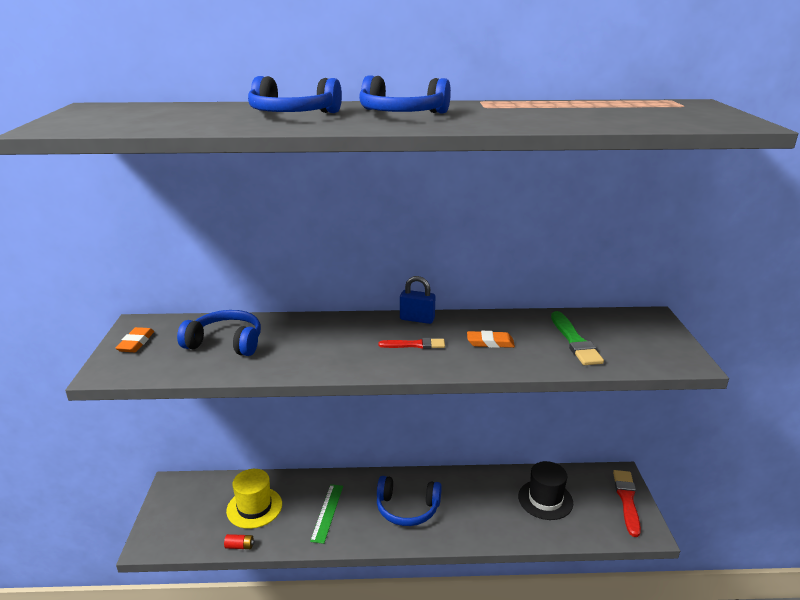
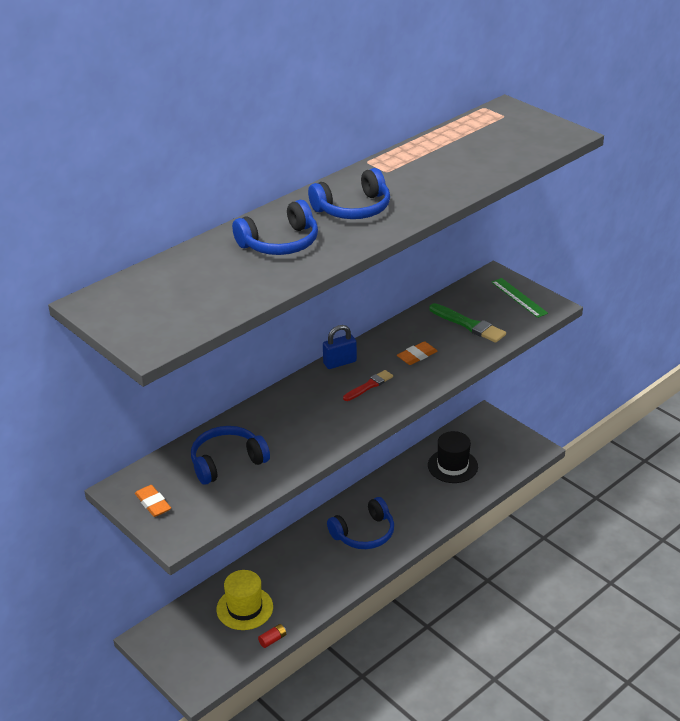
camera: 40 degrees left, 10 degrees up
green ruler [310,484,343,544] -> green ruler moved to [491,278,548,318]
red brush [613,470,641,537] -> none

